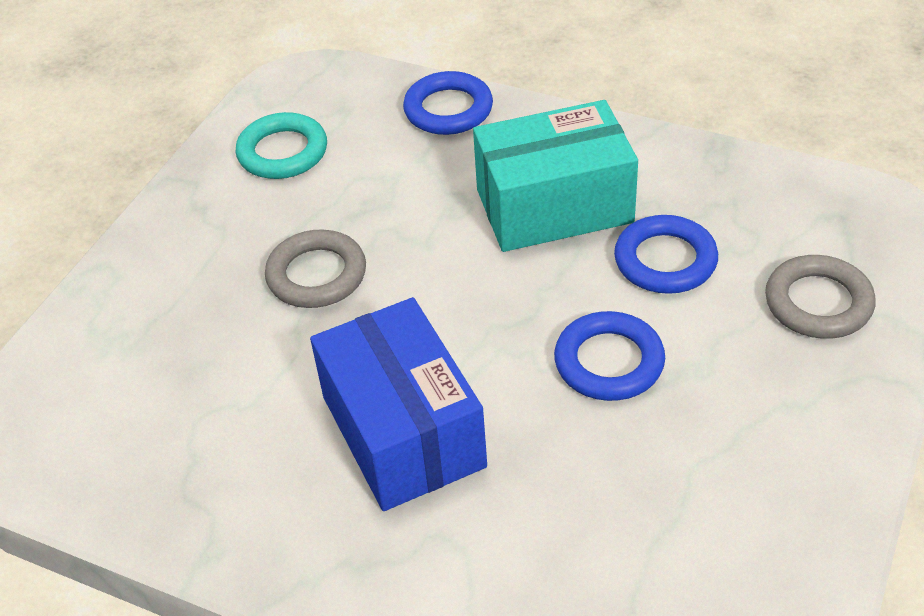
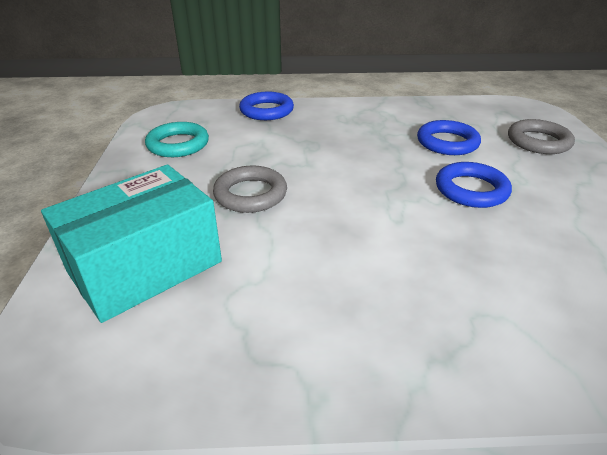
camera: 30 degrees left, 10 degrees down
blue box [310,297,487,511] -> none
turquoise box [473,100,638,252] -> turquoise box moved to [41,165,222,323]

